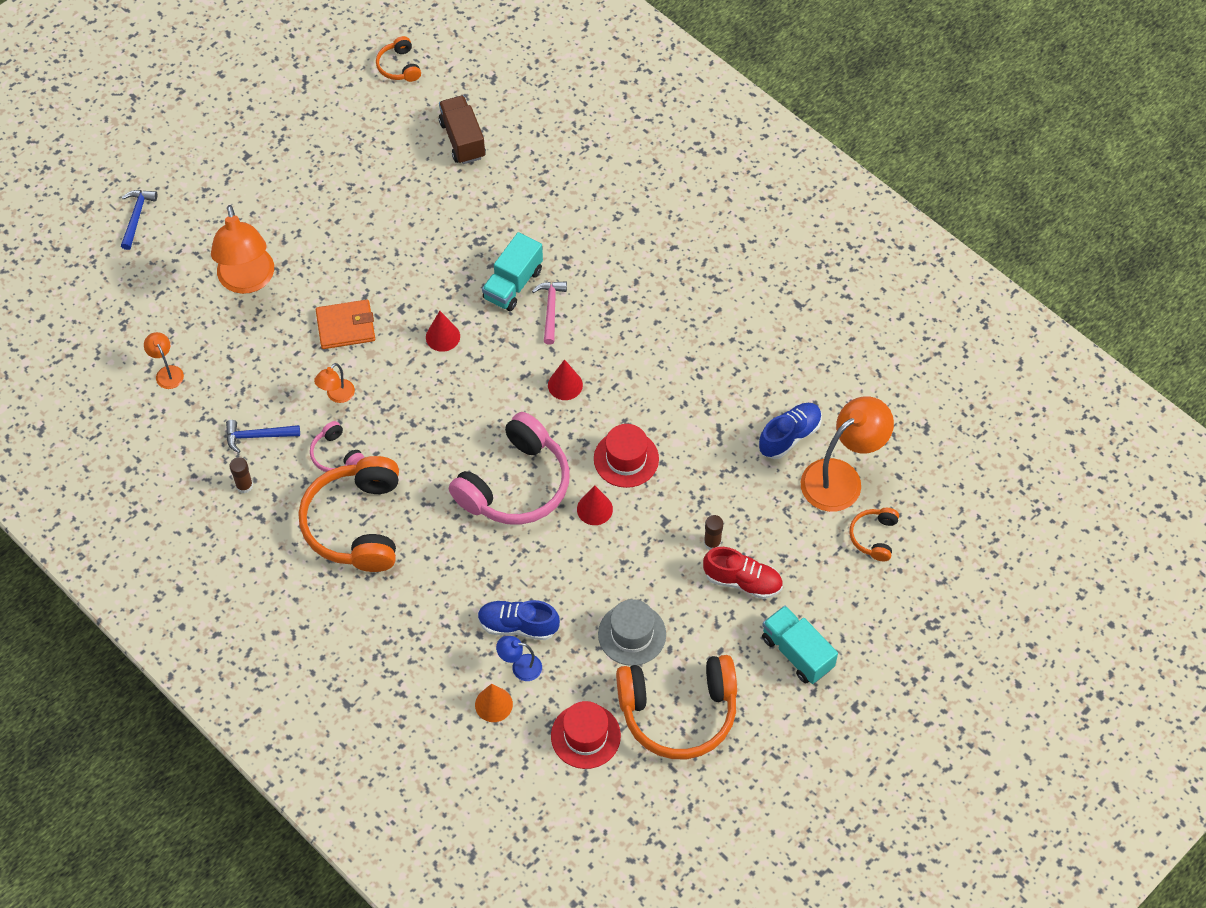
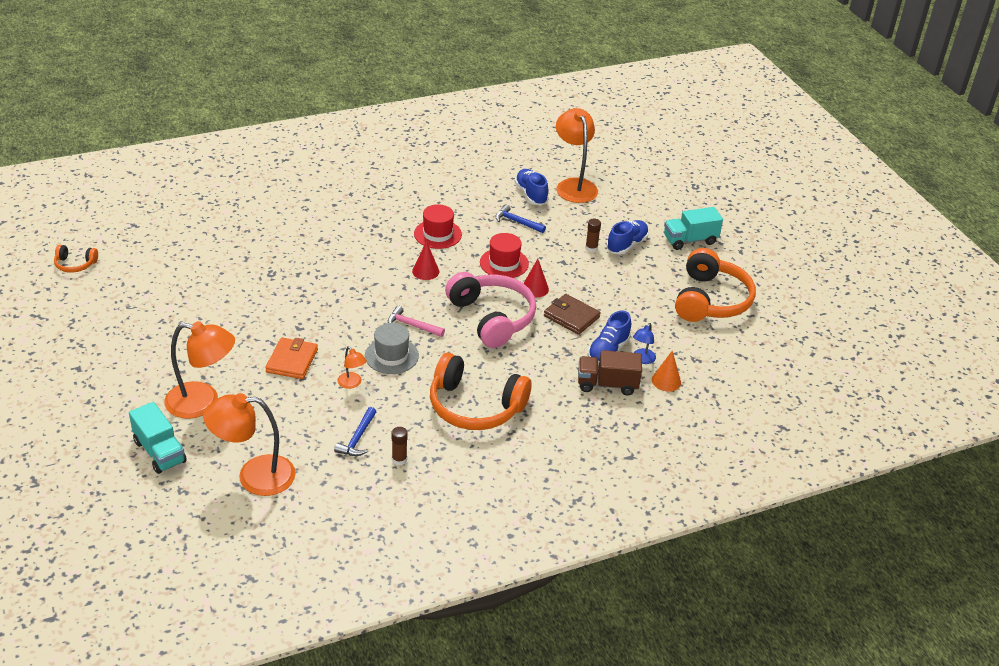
camera: 70 degrees left, 20 degrees down
blue hammer [121,190,158,250] -> blue hammer moved to [495,204,546,233]
orange lamp [144,332,184,389] -> orange lamp [203,393,296,496], size x2.13
pink headphones [310,421,364,472] -> none
red cone [426,311,460,352] -> none
brown truck [439,95,486,164] -> brown truck moved to [578,350,642,396]
turquoise truck [482,232,543,311] -> turquoise truck moved to [129,402,187,474]
pink hammer [532,281,567,345] -> pink hammer moved to [388,306,445,337]
red hat [551,701,621,769] -> red hat moved to [414,204,462,249]
grey hat [598,599,666,666] -> grey hat moved to [365,323,419,374]
red shoe [703,547,783,599] -> blue shoe [607,220,649,254]
orange headphones [849,508,899,561] -> none
none -> brown wallet [544,294,600,335]

